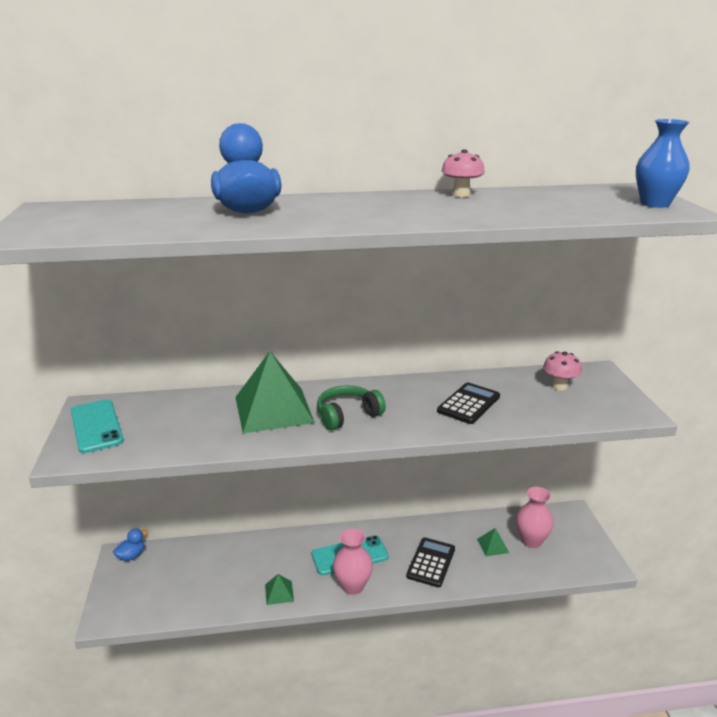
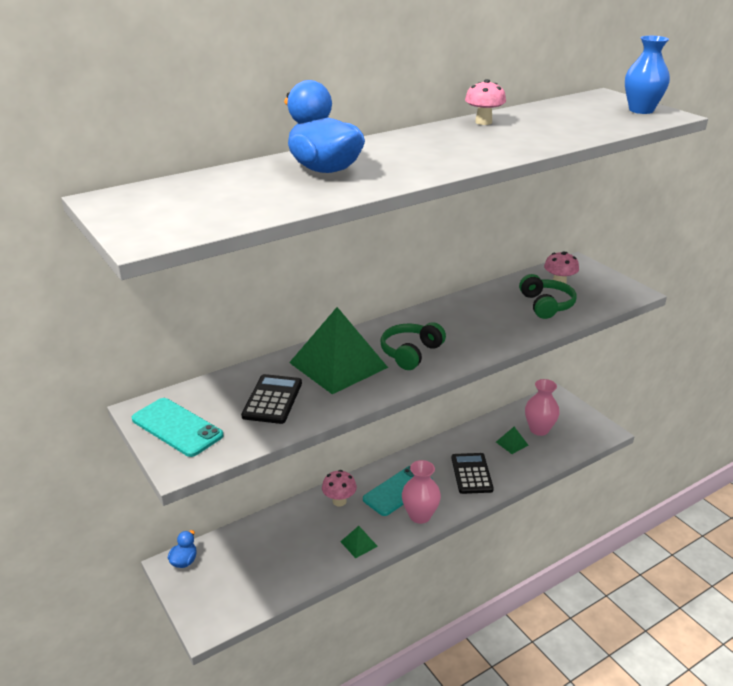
camera: 25 degrees left, 5 degrees up
black calculator [437,382,500,424] -> black calculator moved to [241,374,302,424]
none -> pink mushroom [322,470,357,506]
none -> green headphones [519,274,576,319]

